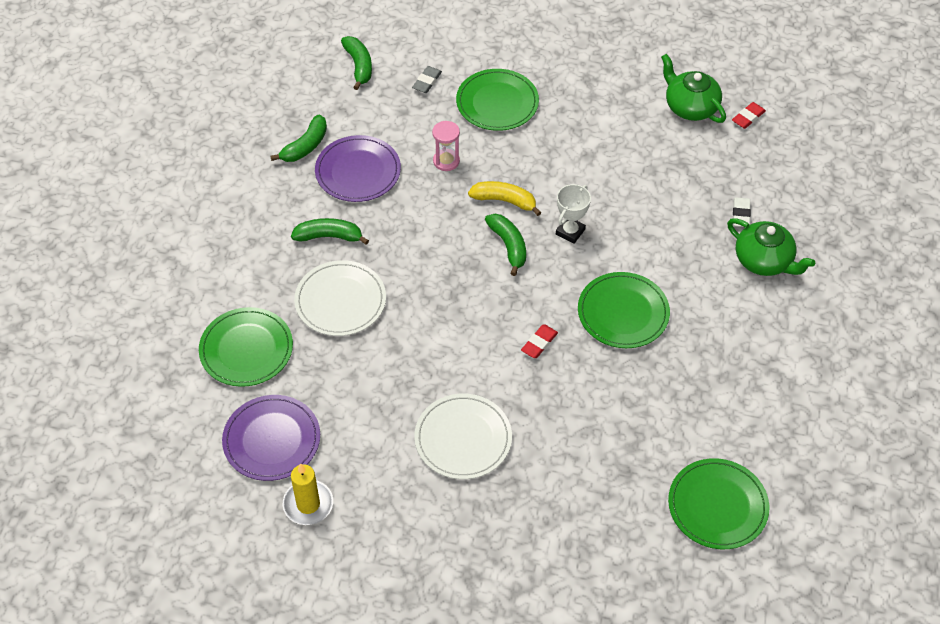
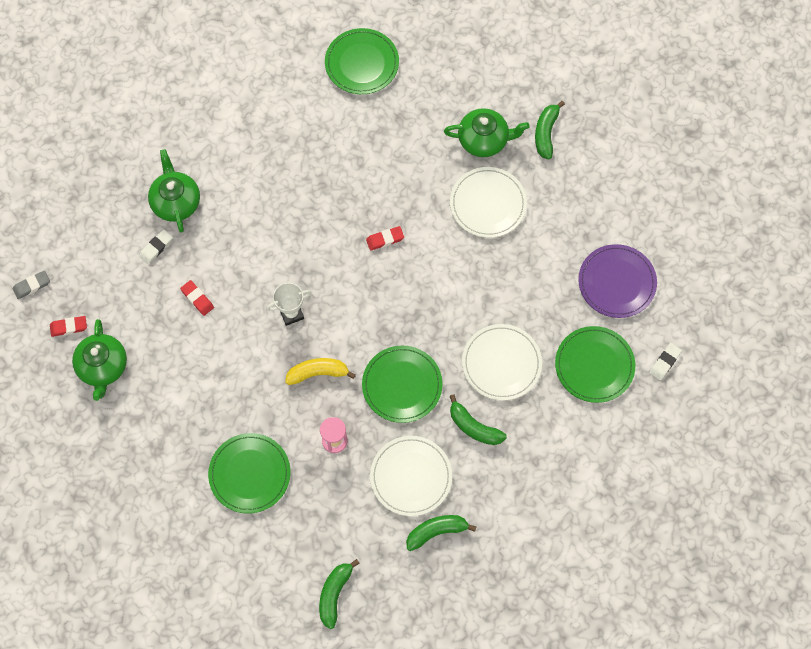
camera: 145 degrees left, 15 degrees up
yellow candle [283,463,333,525] -> none
purple plate [315,135,401,202] -> white plate [370,436,452,516]
grey eraser [412,66,442,93] -> grey eraser moved to [13,270,50,299]
yellow banana [468,181,541,216] -> yellow banana turned 120 degrees clockwise [285,358,356,385]
green banana [485,214,526,276] -> green banana moved to [535,101,565,160]
green plate [578,272,670,348] -> green plate moved to [362,346,442,423]
none -> red eraser [180,280,214,316]
none -> green teapot [444,108,530,157]
none -> white eraser [649,343,682,380]

